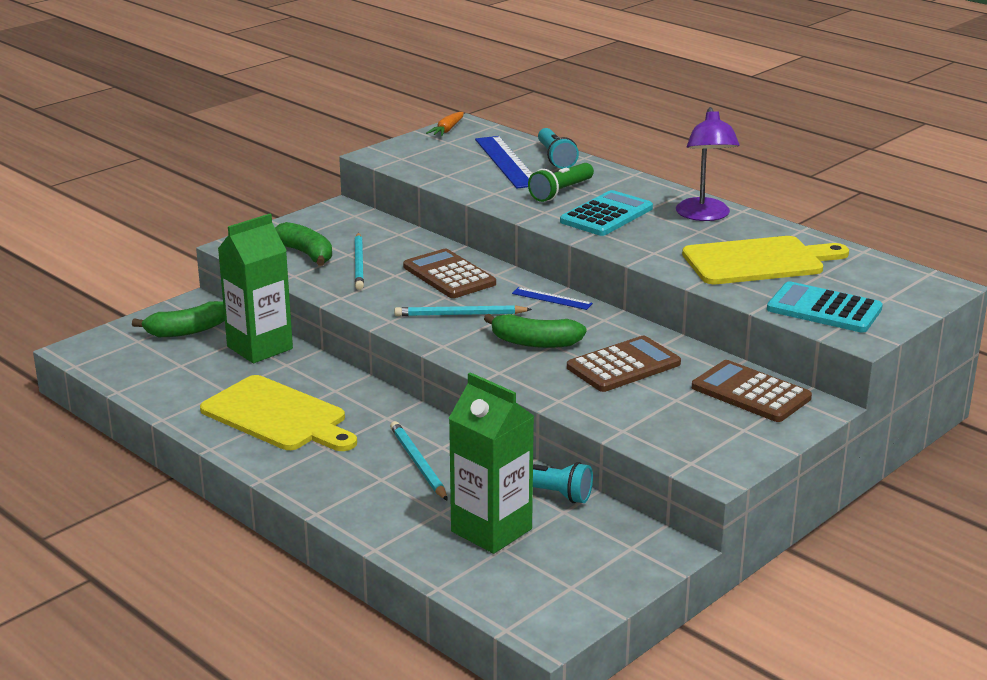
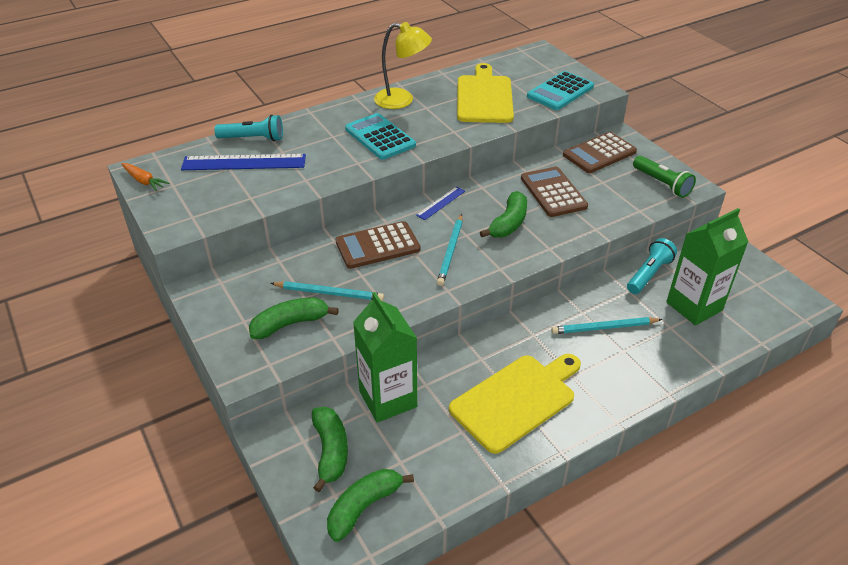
camera: 75 degrees left, 15 degrees up
green flashlight [528,163,594,202] -> green flashlight moved to [633,156,696,198]
purple lamp [676,107,740,221] -> yellow lamp [374,22,432,109]
none -> green banana [327,469,414,542]

